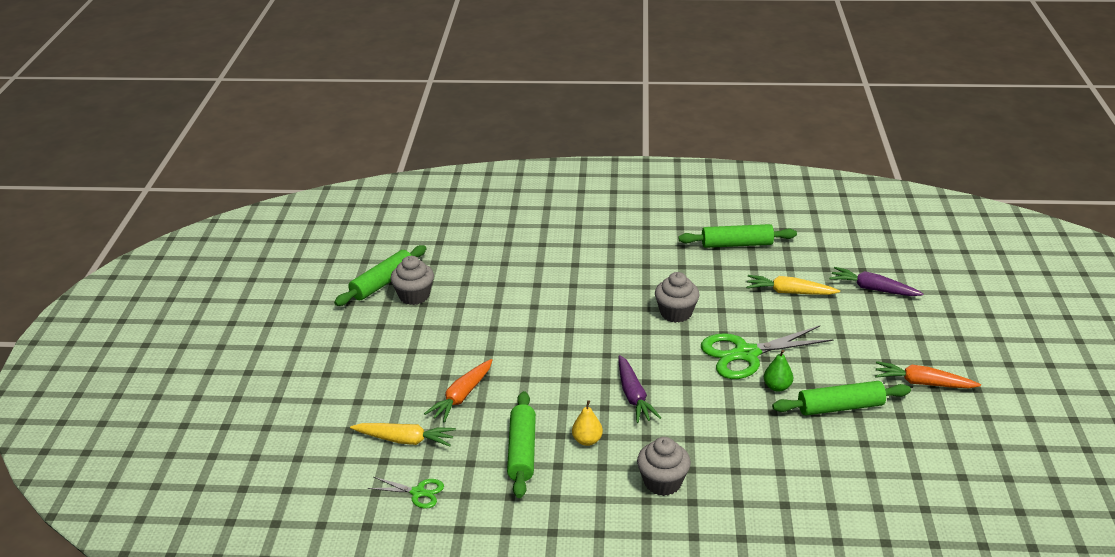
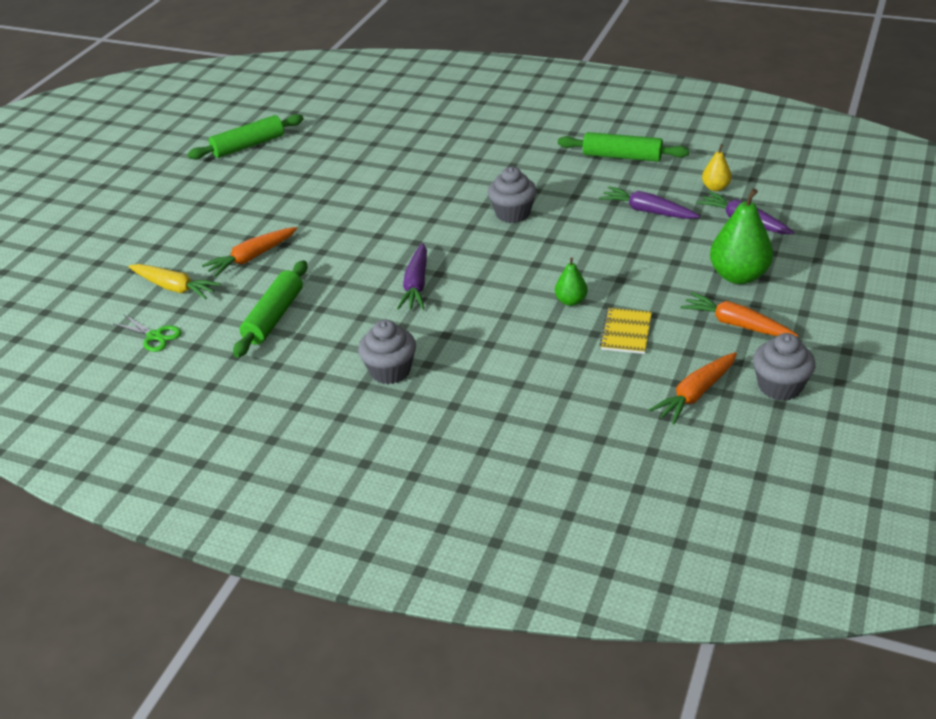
camera: 20 degrees right, 5 degrees up
grey cupcake [390,256,434,305] -> grey cupcake moved to [753,333,816,401]
yellow pear [572,400,603,446] -> yellow pear moved to [702,144,732,191]
green scissors [701,326,834,379] -> none
yellow carrot [746,275,840,295] -> purple carrot [599,186,700,219]
green rolling pin [772,381,911,415] -> yellow notebook [599,308,652,354]
none -> orange carrot [649,352,737,425]
none -> green pear [710,188,773,284]

